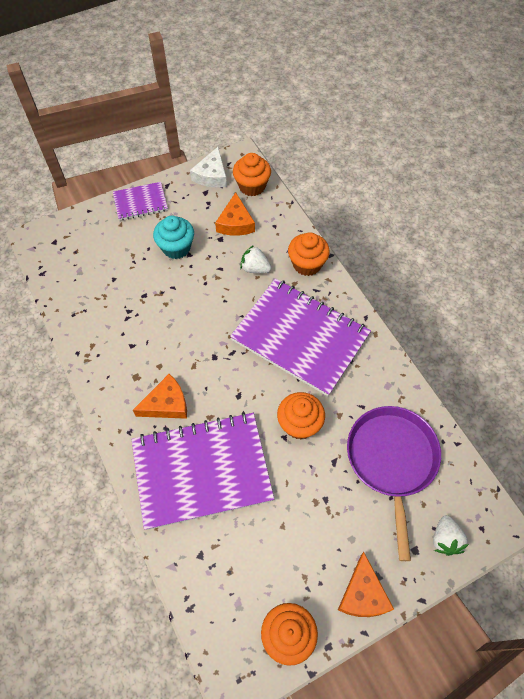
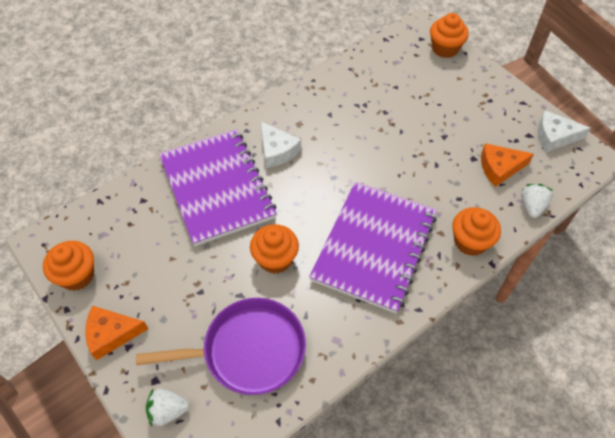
camera: 80 degrees right, 5 degrees down
purple notebook [113,182,168,221] -> none
orange cheese [133,374,187,419] -> white cheese [260,121,301,168]
turquoise cupcake [153,216,194,259] -> none
orange cupcake [233,153,271,196] -> orange cupcake moved to [430,13,469,58]
white strawberry [240,245,271,273] -> white strawberry moved to [521,184,553,218]

